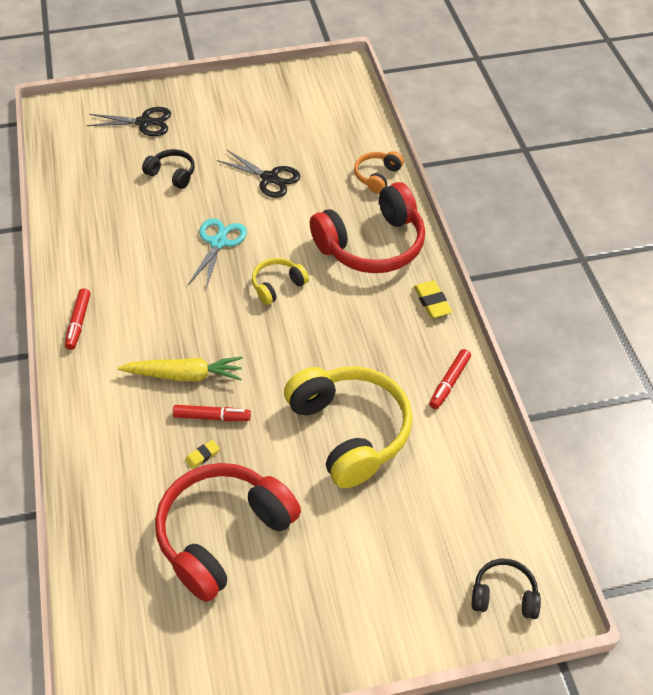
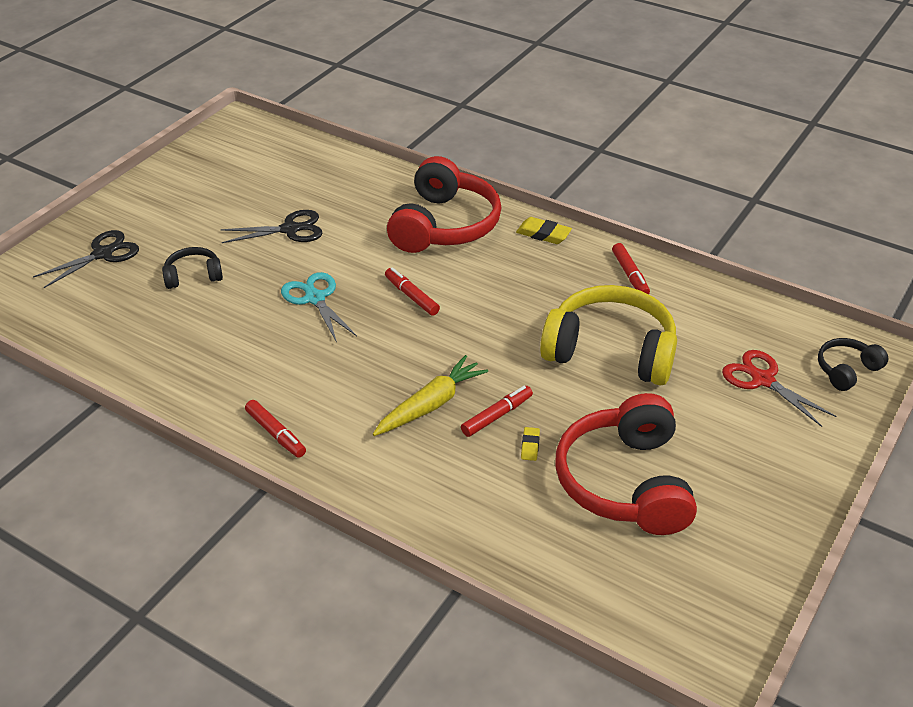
camera: 45 degrees left, 10 degrees down
yellow headphones [252,258,309,305] -> red marker [385,267,440,316]
orange headphones [354,151,404,194] -> none
none -> red scissors [722,350,837,427]

